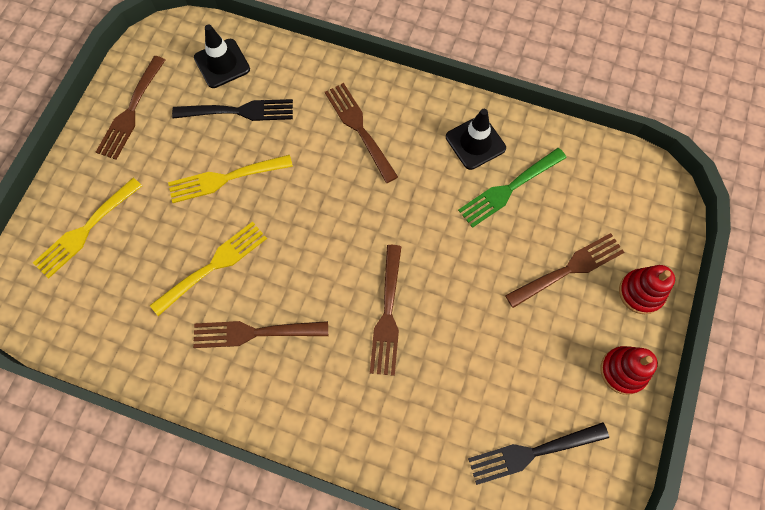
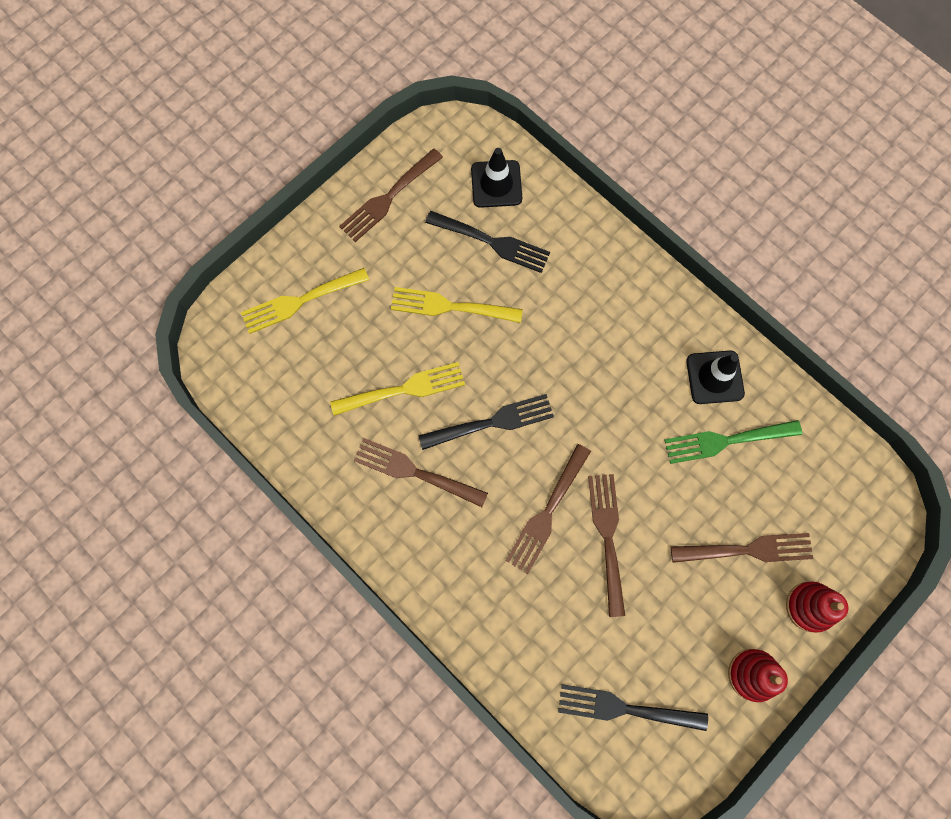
camera: 25 degrees right, 5 degrees up
brown fork [325,83,398,183] -> brown fork moved to [588,474,625,617]
none -> black fork [418,394,554,450]

